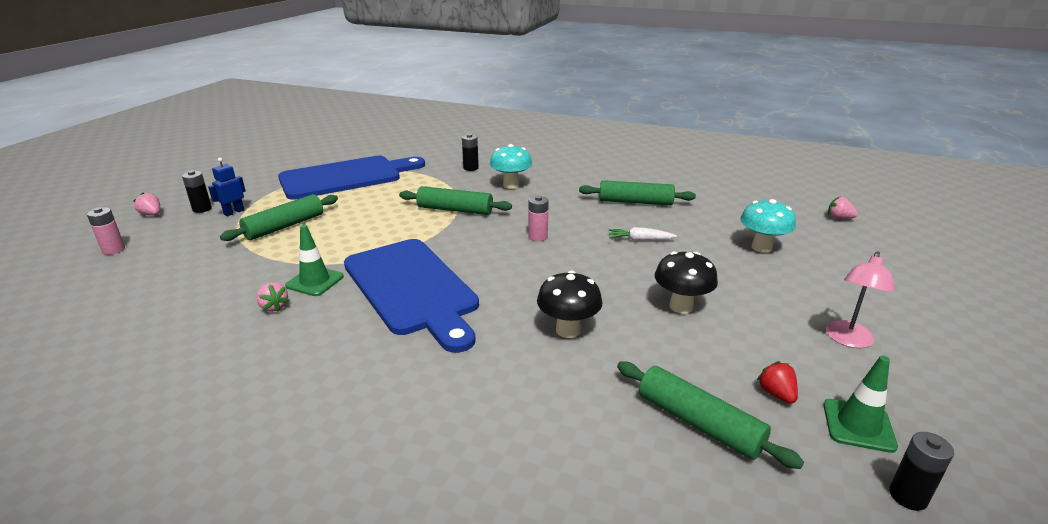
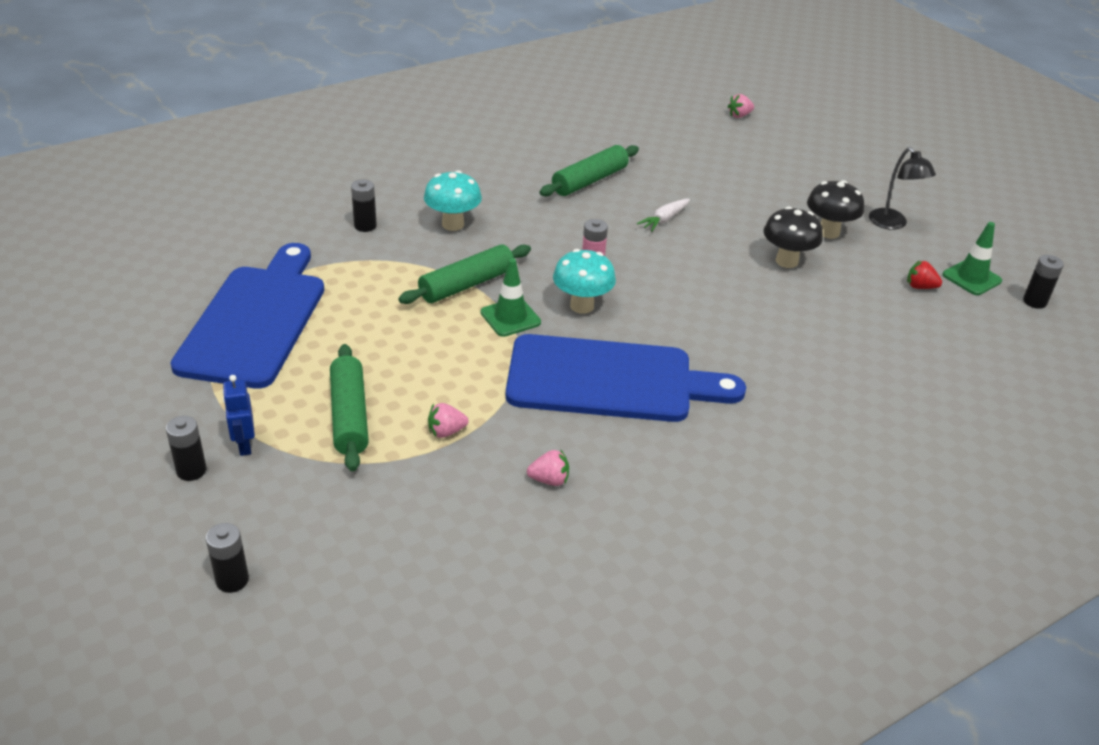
camera: 55 degrees left, 10 degrees up
pink battery [87,207,125,255] -> black battery [206,523,249,593]
pink strawberry [133,192,160,215] -> pink strawberry moved to [428,403,469,438]
green traffic cone [285,225,344,296] -> green traffic cone moved to [481,258,541,337]
black mushroom [537,271,602,338] -> black mushroom moved to [807,180,864,239]
green rolling pin [617,361,804,469] -> none
turquoise mushroom [740,199,796,253] -> turquoise mushroom moved to [553,249,616,314]
pink lamp [826,251,895,348] -> black lamp [869,147,936,230]

